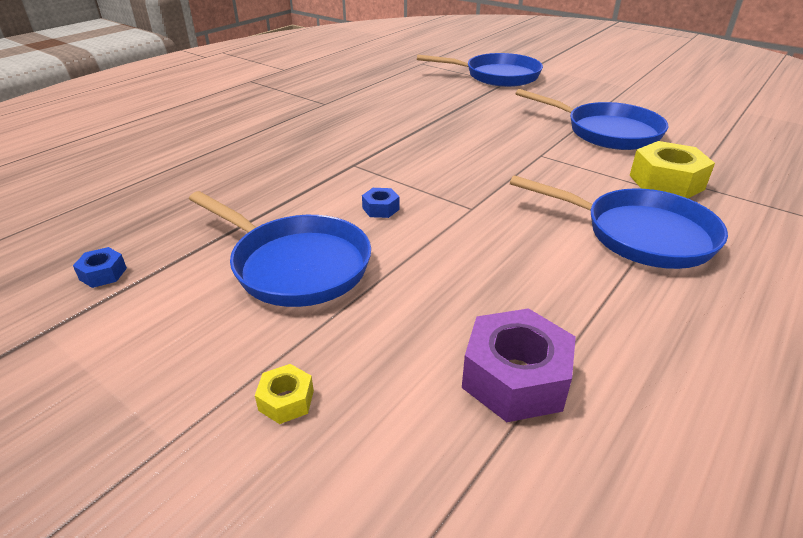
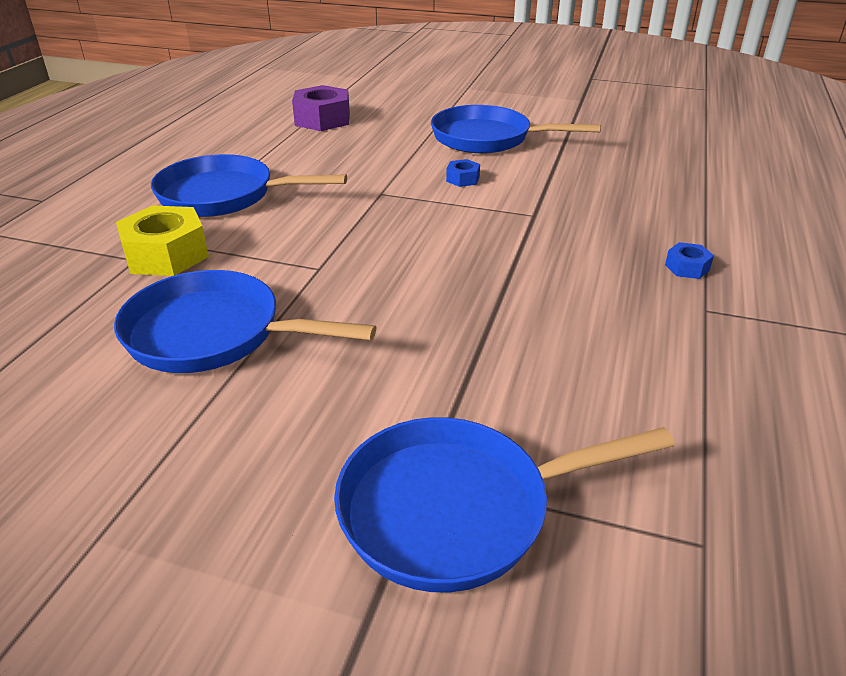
camera: 160 degrees right, 0 degrees up
blue nut [73,247,127,288] -> blue nut moved to [665,242,714,279]
yellow nut [255,364,314,424] -> none

